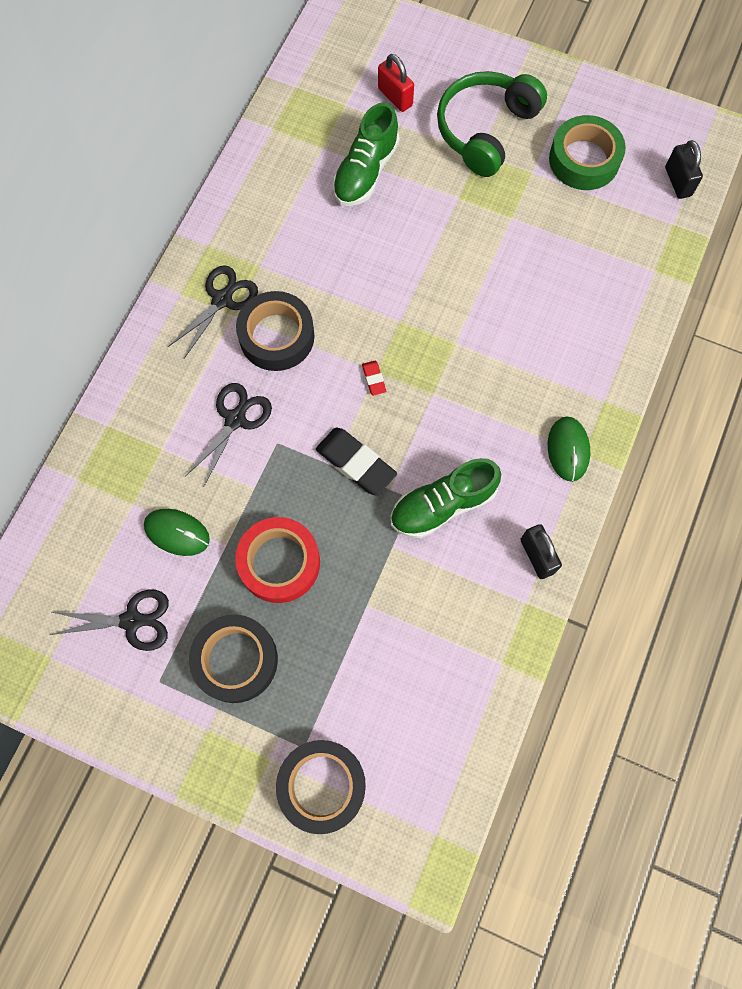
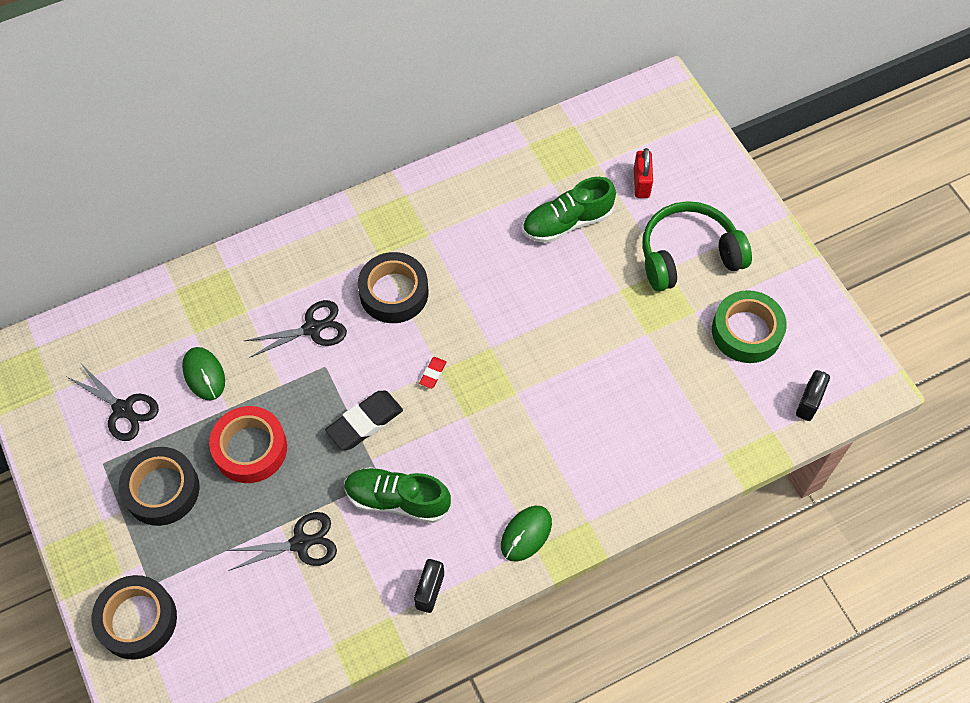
camera: 40 degrees right, 10 degrees down
black scissors [168,265,258,358] -> black scissors moved to [225,512,337,571]
black eraser [316,428,397,496] -> black eraser turned 60 degrees clockwise [325,390,403,450]

